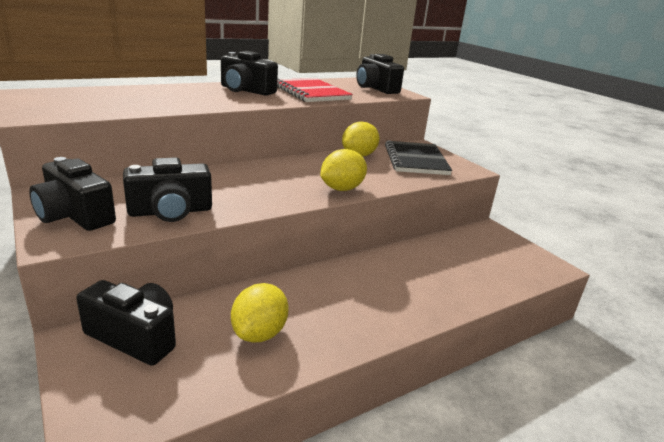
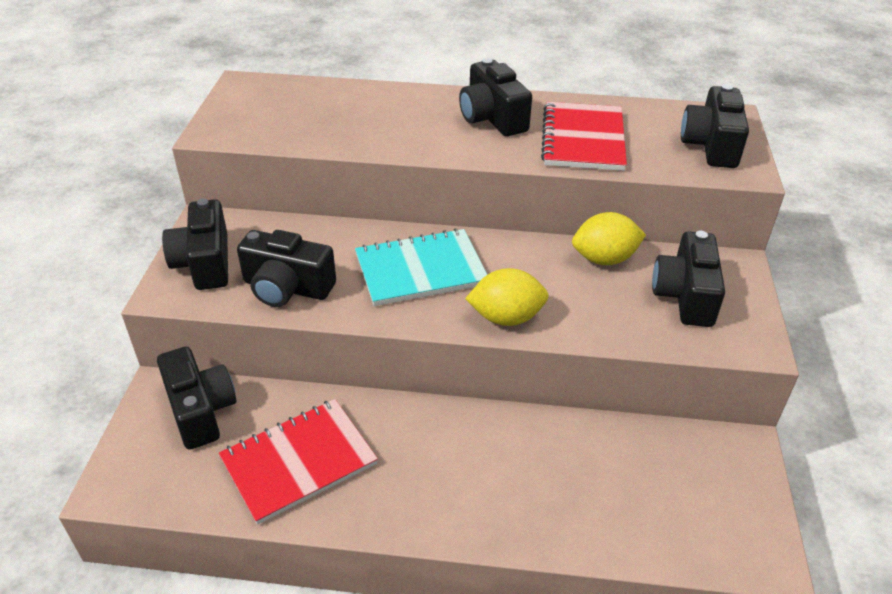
camera: 40 degrees right, 15 degrees up
yellow lemon [231,283,288,342] -> red notebook [219,399,378,525]
black notebook [385,140,452,175] -> black camera [652,231,725,327]
none -> turquoise notebook [355,229,487,306]

